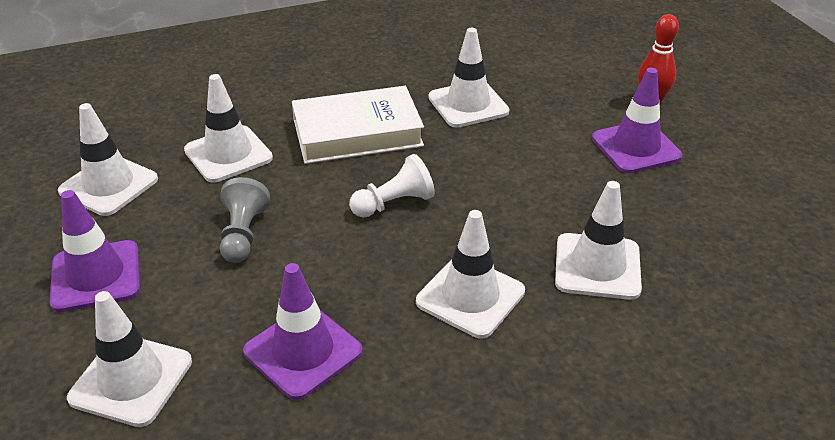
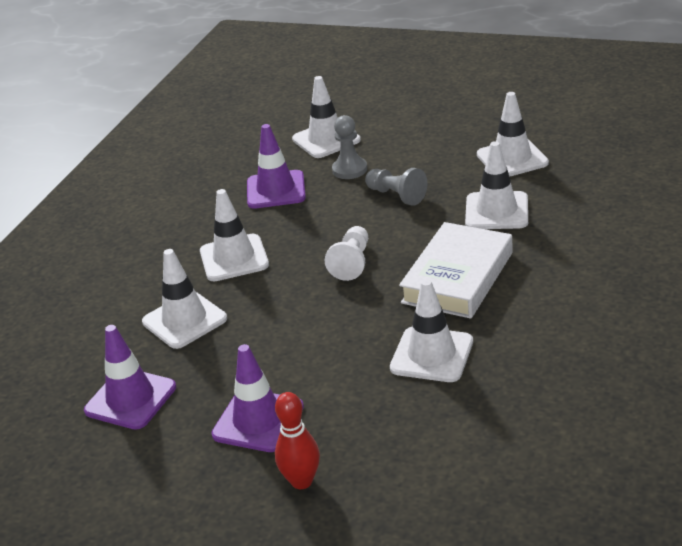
camera: 135 degrees right, 5 degrees down
purple traffic cone [50,190,140,312] -> purple traffic cone moved to [84,325,176,430]
none -> grey pawn [332,115,367,179]

